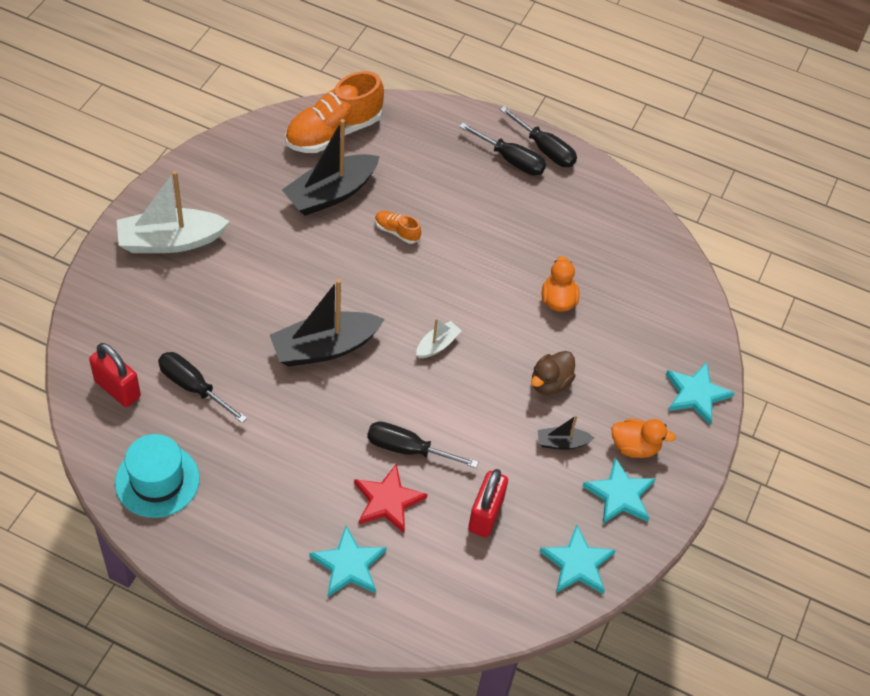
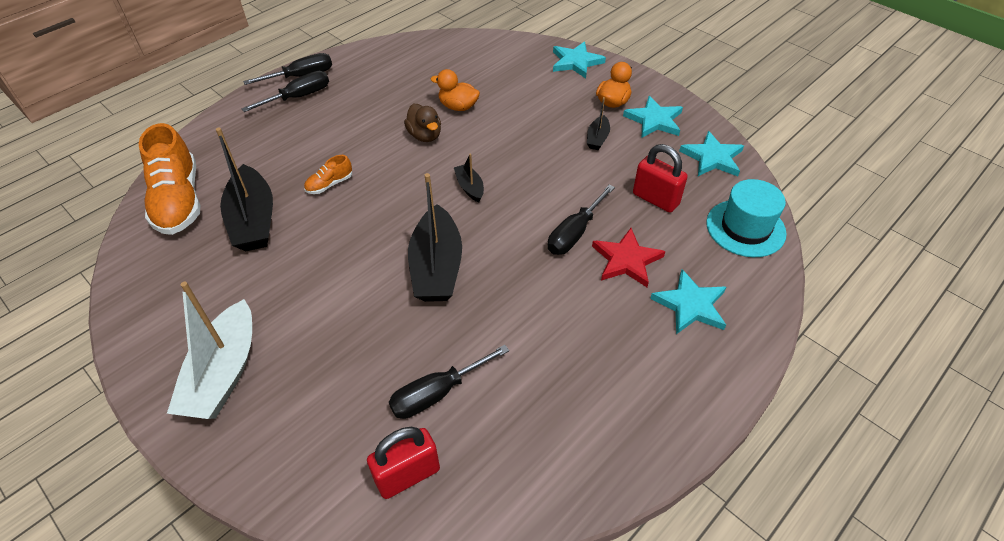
camera: 65 degrees left, 5 degrees down
turquoise hat [115,434,200,518] -> turquoise hat moved to [706,179,787,257]
white boat [416,318,461,358] -> black boat [454,153,484,202]
brown duck [531,351,576,395] -> brown duck moved to [404,104,441,142]

